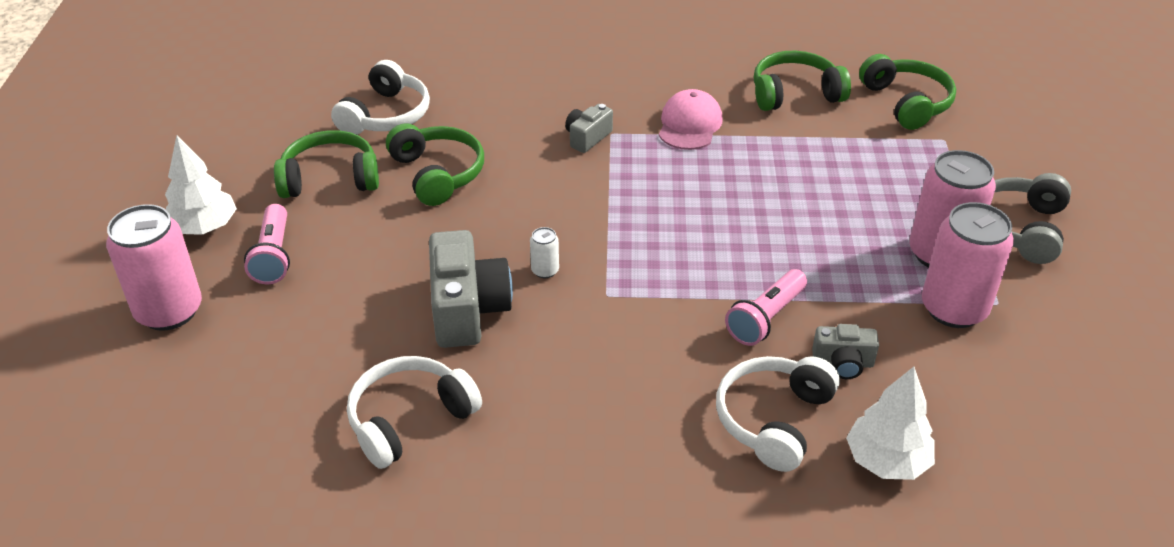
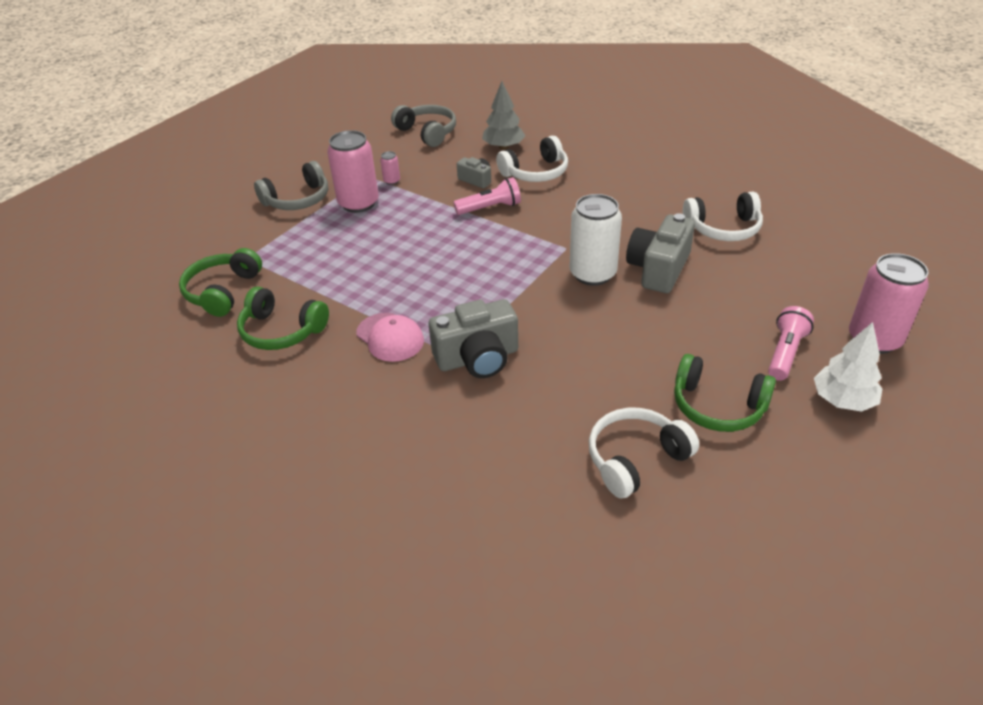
camera: 145 degrees left, 0 degrees up
green headphones [386,123,484,206] -> none
white can [530,227,559,278] -> white can [570,194,622,286], size x2.33
grey camera [565,104,613,153] -> grey camera [429,299,518,378], size x1.87
pink cap [659,89,723,150] -> pink cap turned 90 degrees counterclockwise [356,313,424,362]
white tree [846,367,935,480] -> grey tree [482,81,525,150]
pink can [922,202,1014,328] -> pink can [380,151,400,185], size x0.43
none -> grey headphones [391,105,456,147]

